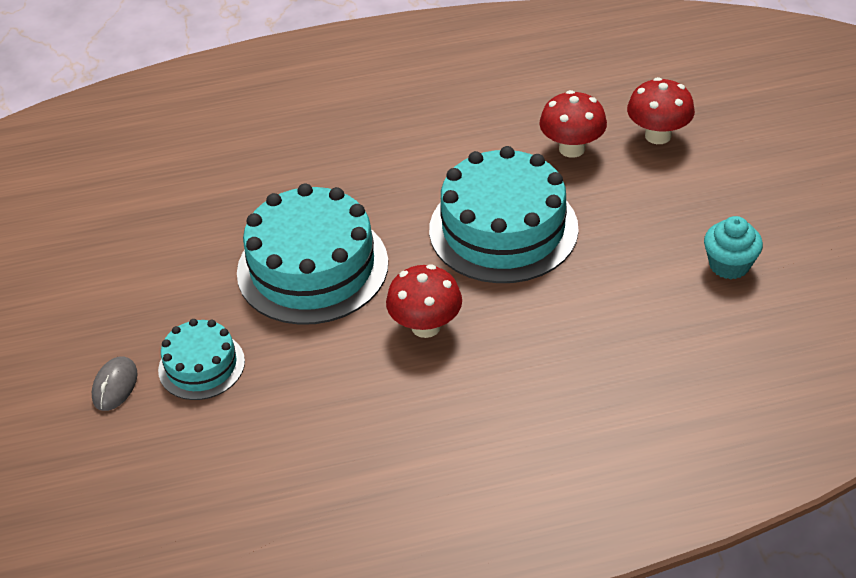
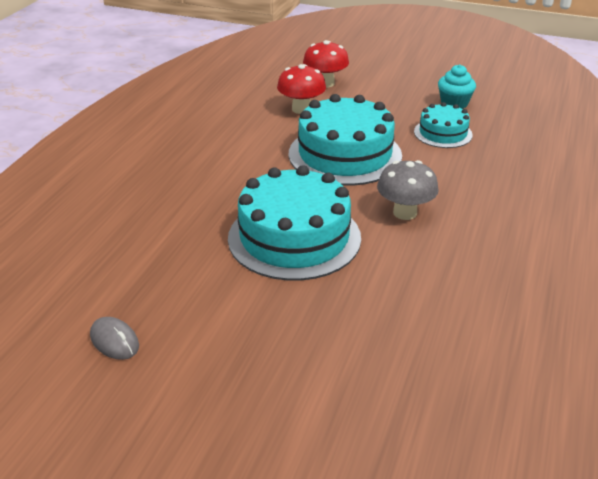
camera: 60 degrees left, 10 degrees down
grey mouse [92,356,138,411] -> grey mouse moved to [90,317,139,360]
turquoise cake [158,319,245,400] -> turquoise cake moved to [414,102,473,148]
red mushroom [386,264,462,338] -> grey mushroom [377,160,439,220]

